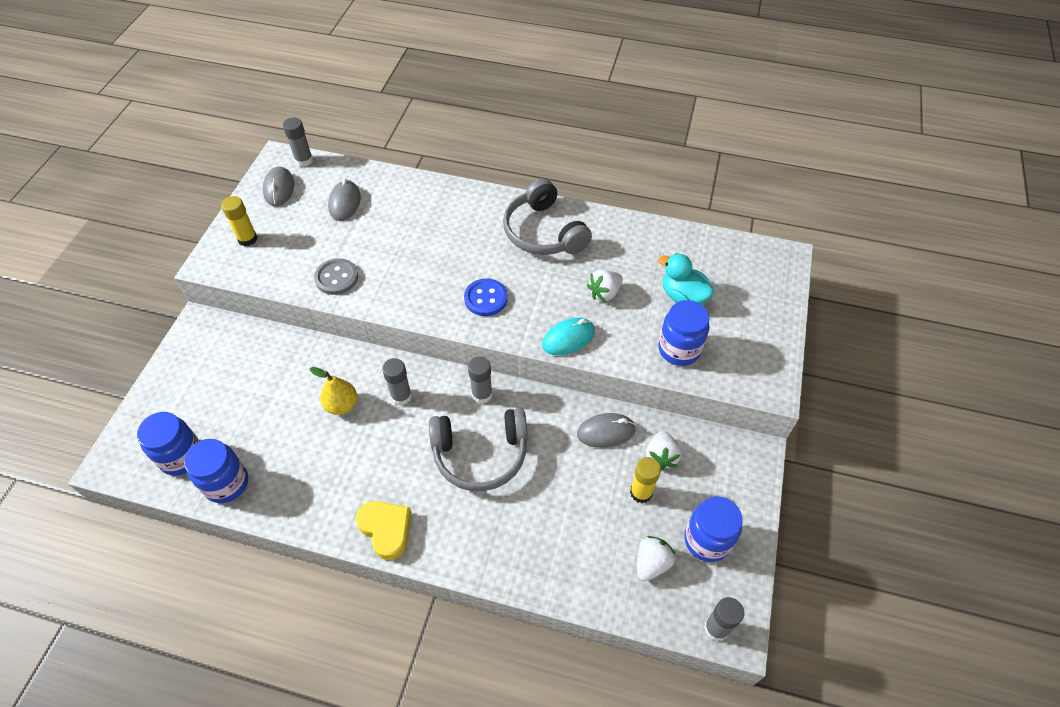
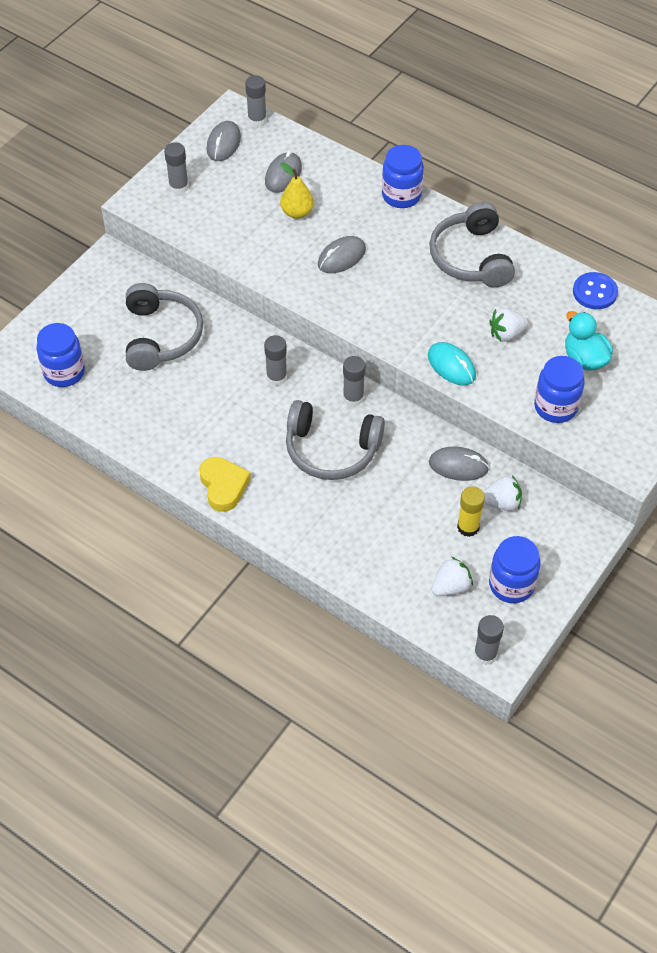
camera: 20 degrees right, 0 degrees up
blue jar [184,439,248,503] -> blue jar moved to [382,145,424,208]
yellow glue stick [221,196,257,246] -> grey glue stick [164,142,189,194]
yellow pear [309,367,357,415] -> yellow pear moved to [280,162,314,219]
grey button [314,258,358,295] -> none
blue button [464,278,508,316] -> blue button moved to [573,272,618,309]
turquoise mouse [542,317,595,355] -> turquoise mouse turned 60 degrees clockwise [428,342,476,386]
white strawberry [646,431,681,470] -> white strawberry turned 120 degrees counterclockwise [483,475,522,511]
none -> grey headphones [126,283,203,371]
none -> grey mouse [318,236,366,273]

